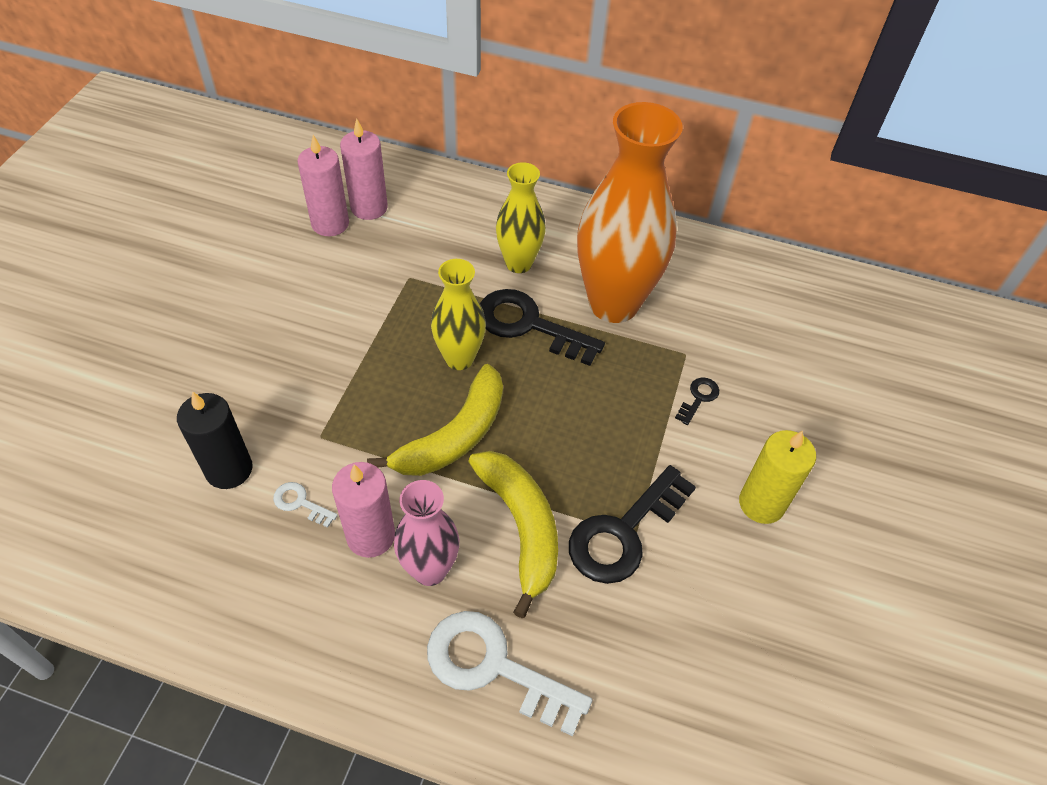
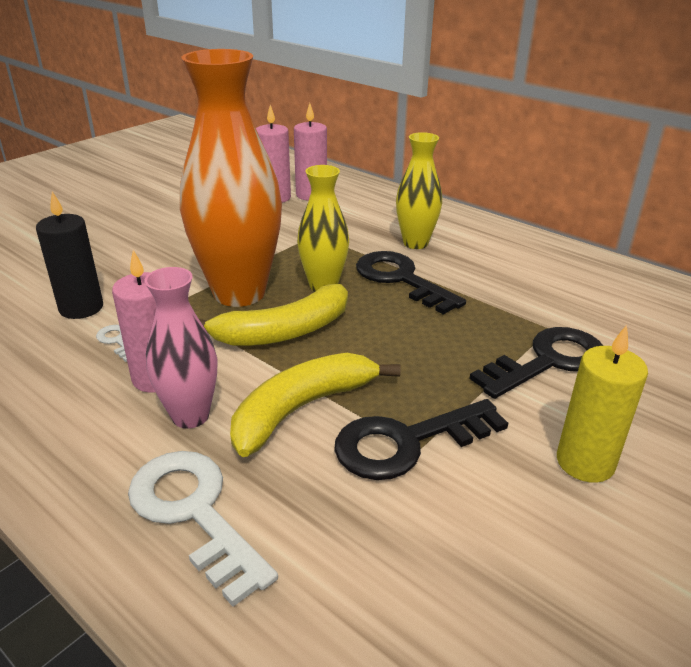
camera: 25 degrees right, 20 degrees down
yellow banana [468,451,558,618] -> yellow banana turned 135 degrees counterclockwise [230,353,401,457]
orange vase [577,102,683,323] -> orange vase moved to [180,49,282,307]
black key [675,378,719,425] -> black key [469,327,603,399], size x2.22

